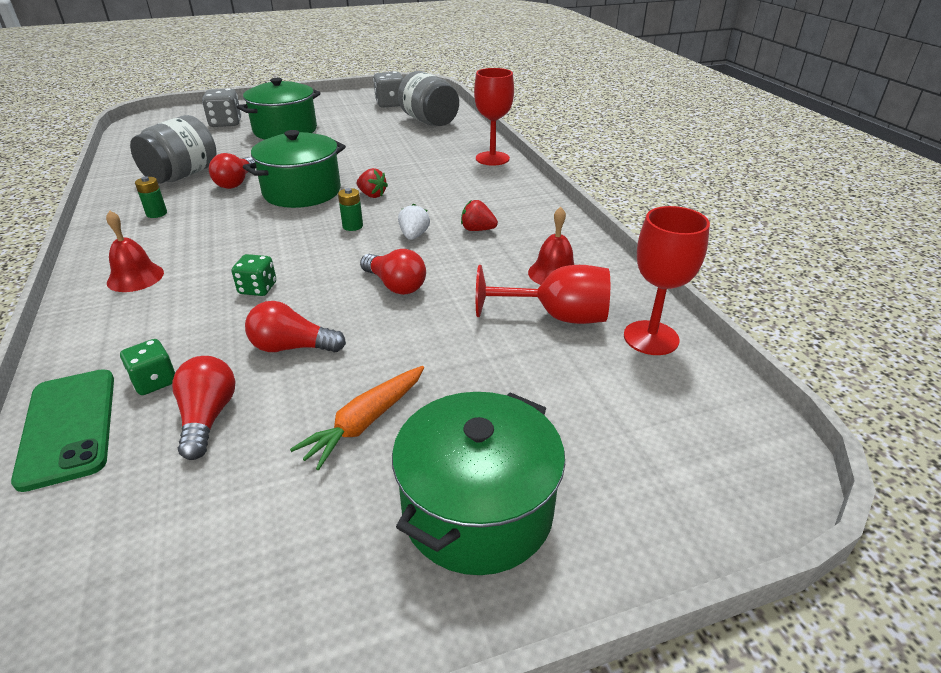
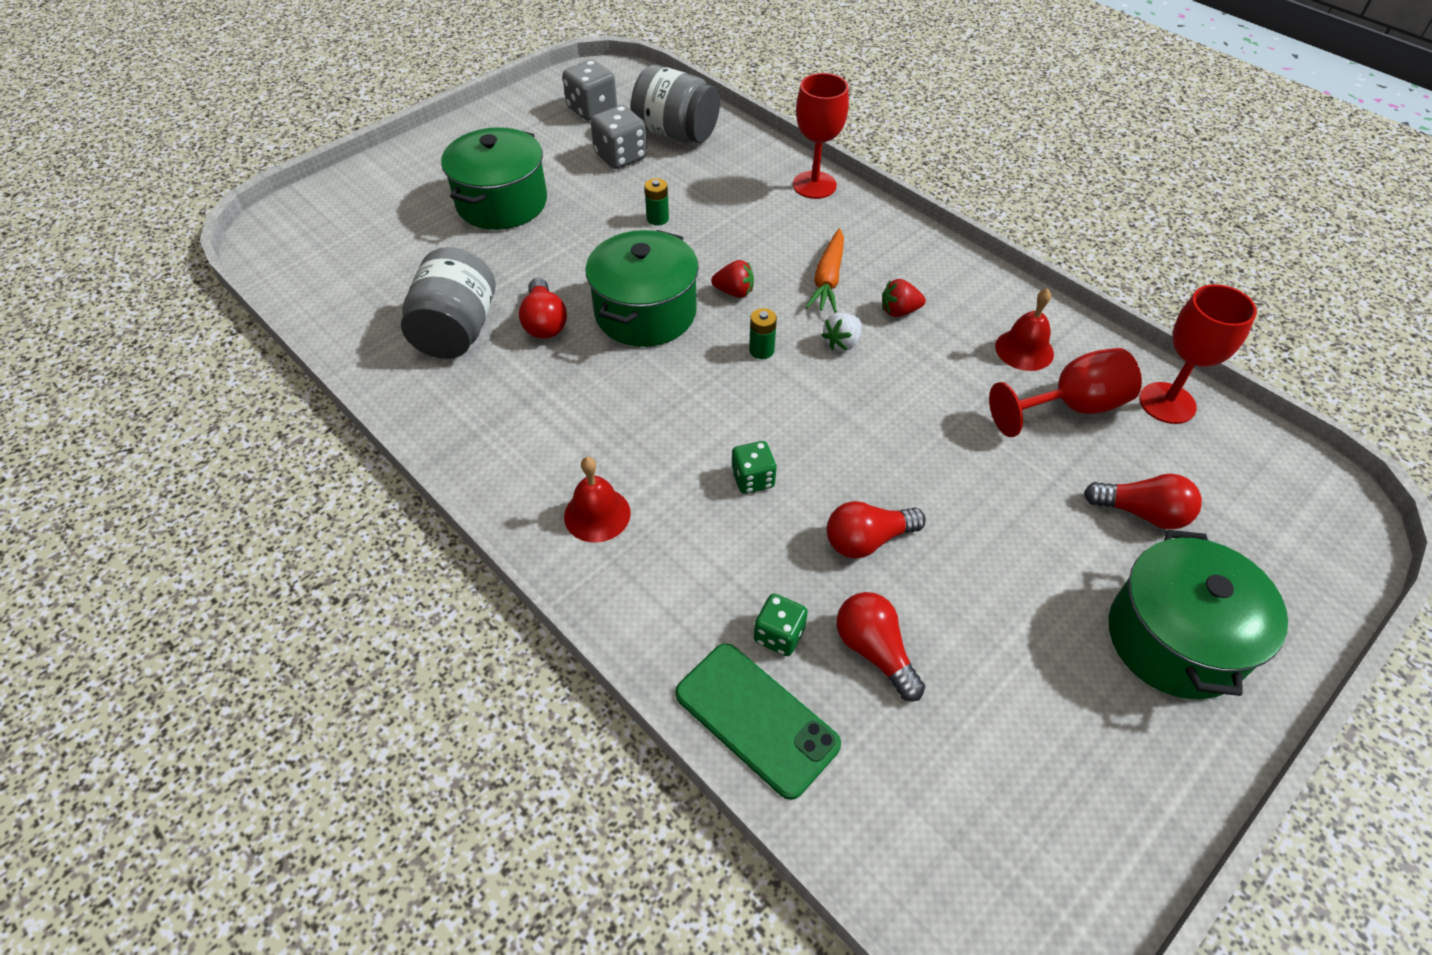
camera: 25 degrees left, 15 degrees up
green battery [135,176,167,218] -> green battery moved to [644,178,669,226]
grey dice [202,88,242,127] -> grey dice moved to [591,105,647,169]
orange carrot [290,366,424,470] -> orange carrot moved to [806,228,844,313]
red light bulb [360,249,426,295] -> red light bulb moved to [1084,474,1202,530]
white strawberry [398,204,430,240] -> white strawberry turned 120 degrees counterclockwise [822,313,862,351]

